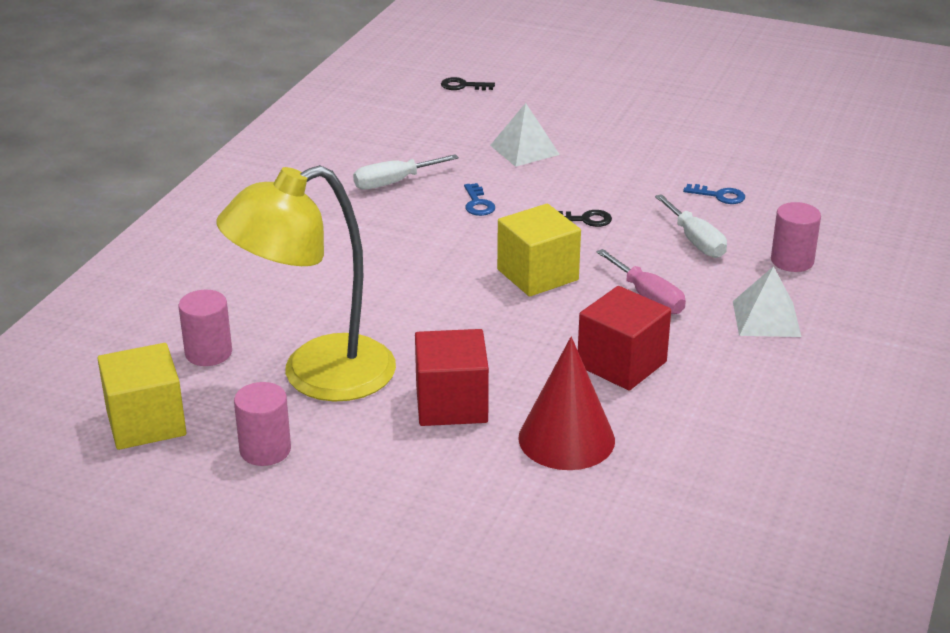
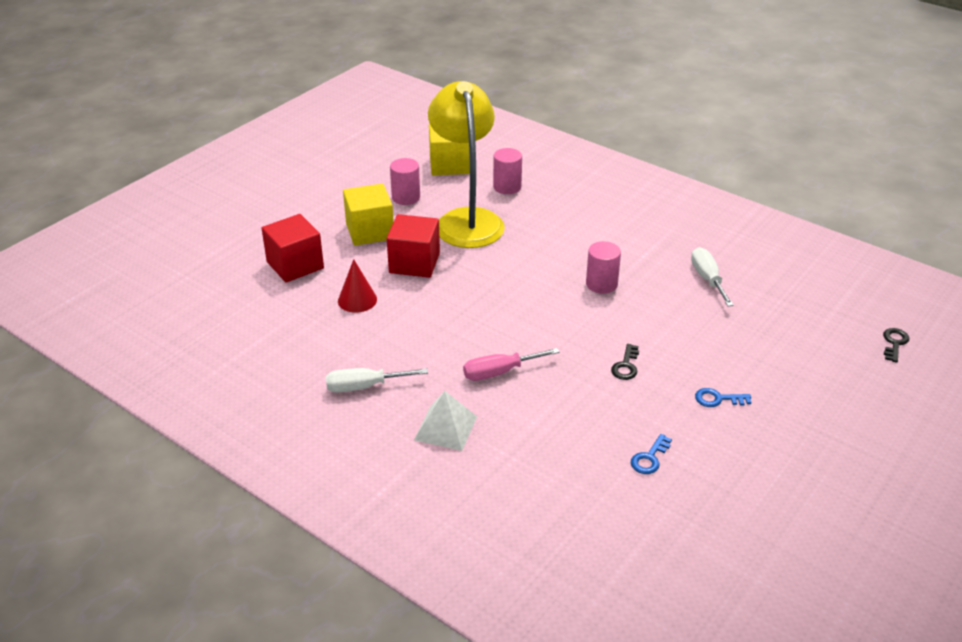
camera: 105 degrees right, 5 degrees up
blue key [464,183,495,216] -> blue key moved to [695,388,751,407]
white pyramid [490,103,560,167] -> none
yellow cube [497,204,581,297] -> yellow cube moved to [343,184,394,246]
red cone [518,337,615,470] -> red cone [338,259,377,313], size x0.63
red cube [578,286,671,390] -> red cube moved to [261,214,324,283]
white screwdriver [655,194,727,258] -> white screwdriver moved to [326,368,428,392]
pink cylinder [771,202,821,272] -> pink cylinder moved to [586,241,621,294]

